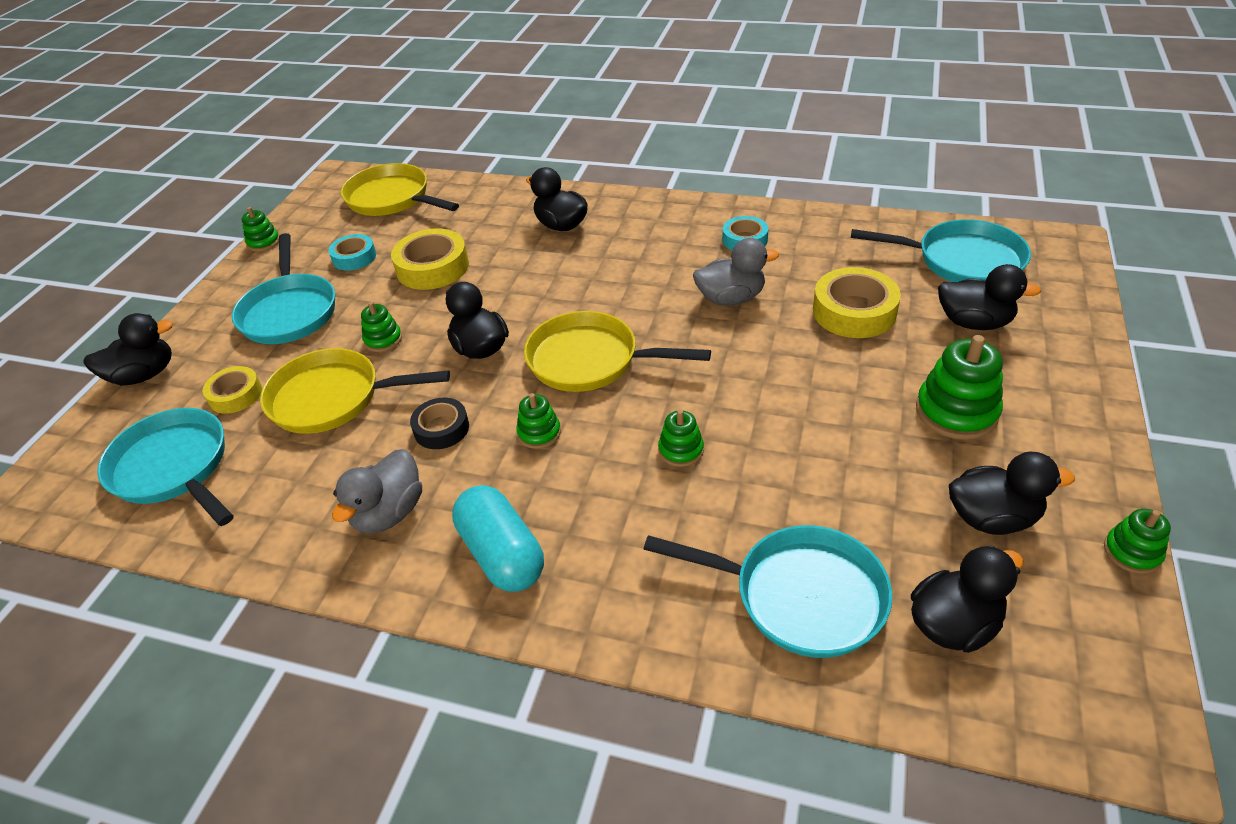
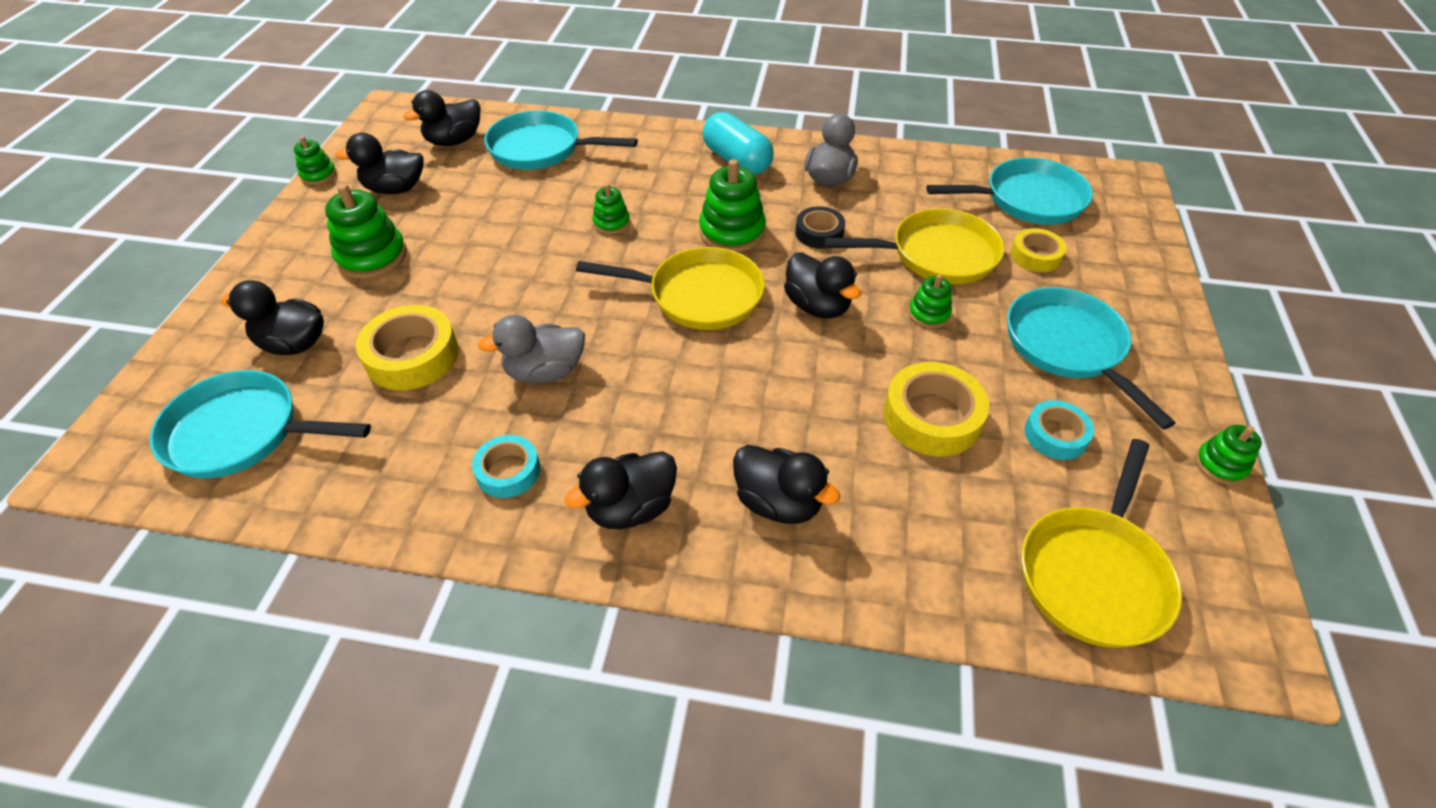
camera: 170 degrees right, 5 degrees up
black duck [83,313,173,386] -> black duck moved to [565,451,677,529]
turquoise pan [97,408,234,526] -> turquoise pan turned 45 degrees counterclockwise [926,158,1093,225]
yellow pan [341,163,459,216] -> yellow pan turned 90 degrees clockwise [1021,439,1182,648]
green stacking toy [516,393,561,449] -> green stacking toy [699,159,766,252], size x1.77

